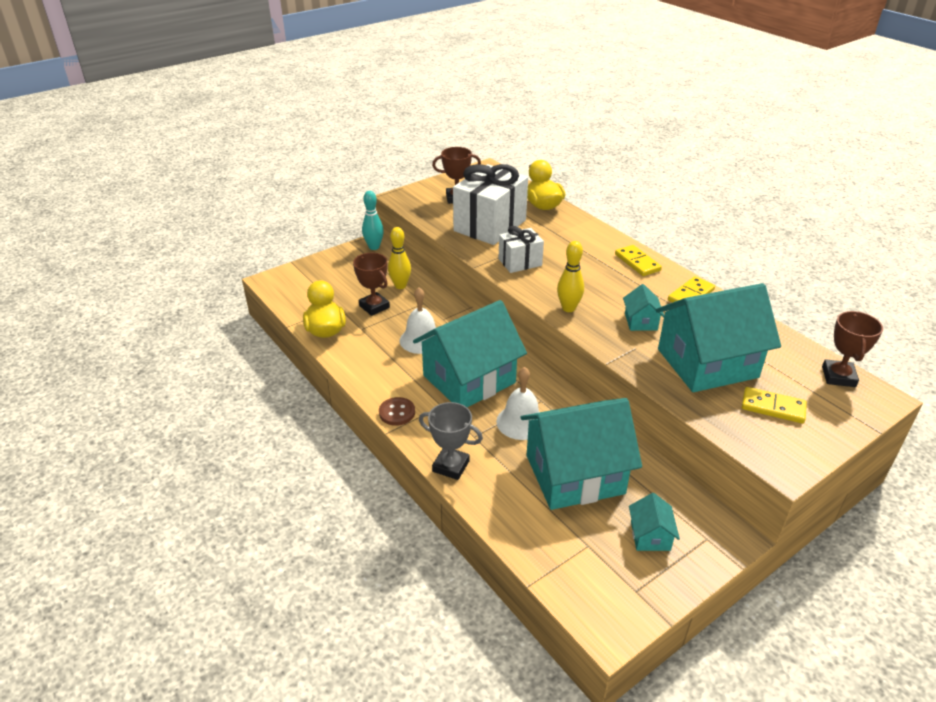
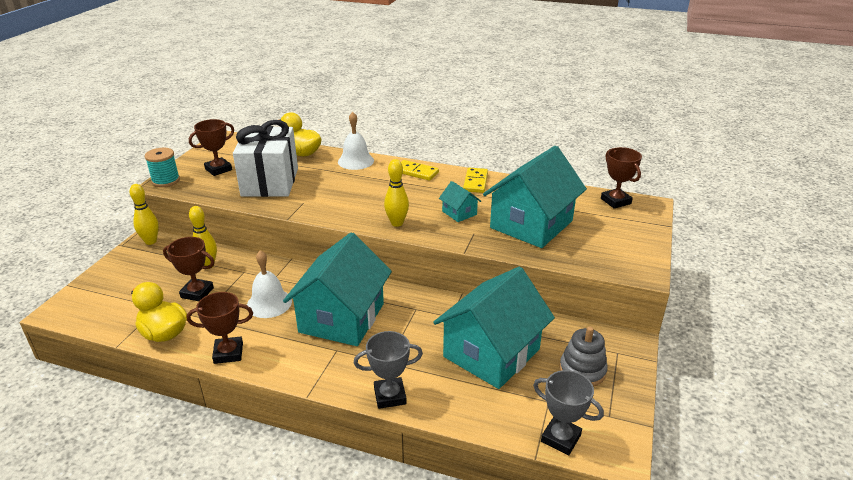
camera: 35 degrees left, 5 degrees down
turquoise bowling pin [362,191,384,250] -> yellow bowling pin [129,184,159,245]
brown button [379,397,415,426] -> none
white bell [496,367,540,440] -> white bell moved to [338,112,374,170]
white gift [499,226,544,273] -> none
turquoise house [629,493,680,551] -> grey stacking toy [559,326,608,387]
yellow domino [742,387,807,424] -> none
none -> turquoise spool [145,148,180,187]
none -> brown trophy [187,292,253,364]
none -> grey trophy [533,370,604,455]

